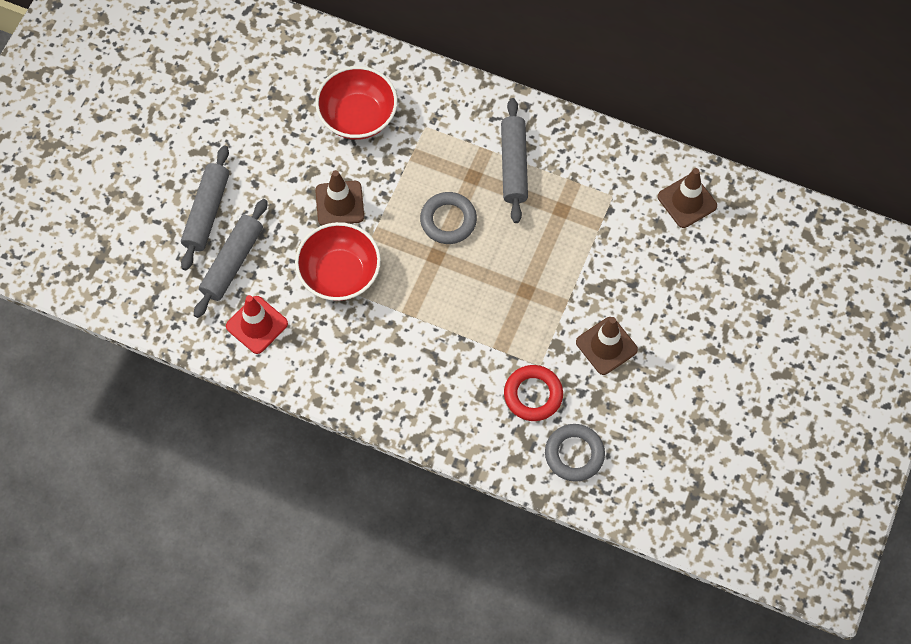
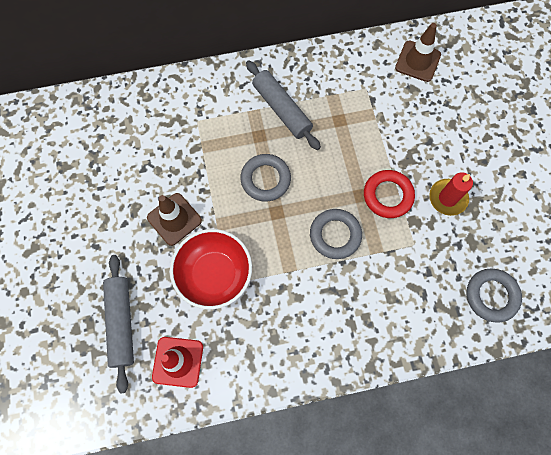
camera: 35 degrees left, 5 degrees up
grey rolling pin [181,145,229,270] -> none
red bowl [315,66,397,140] -> none
red ring [504,365,563,421] -> red ring moved to [364,170,415,218]
brown traffic cone [576,317,638,375] -> red candle [429,172,473,216]
none -> grey ring [310,209,362,259]

